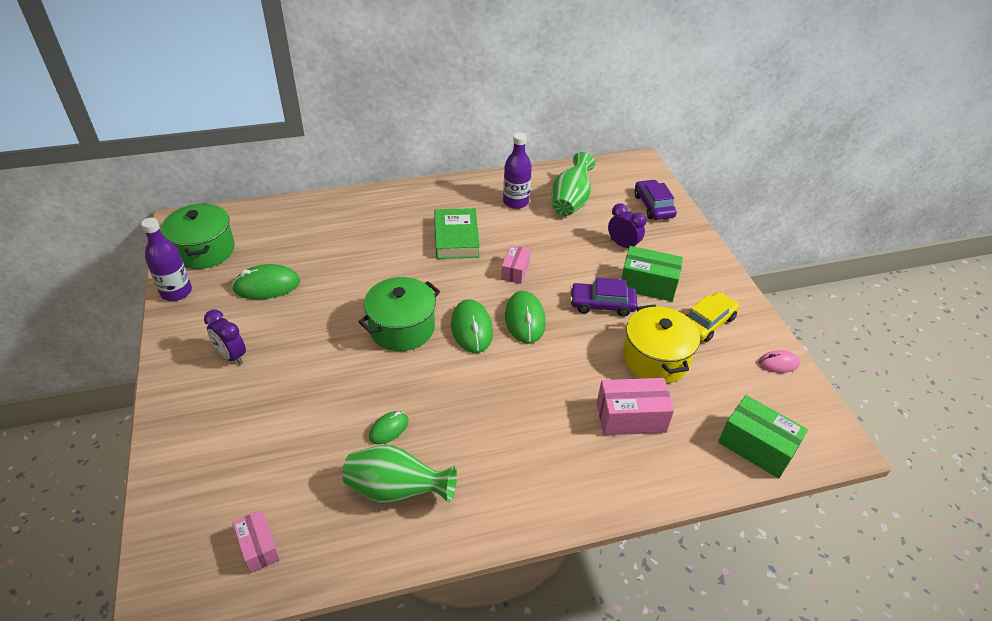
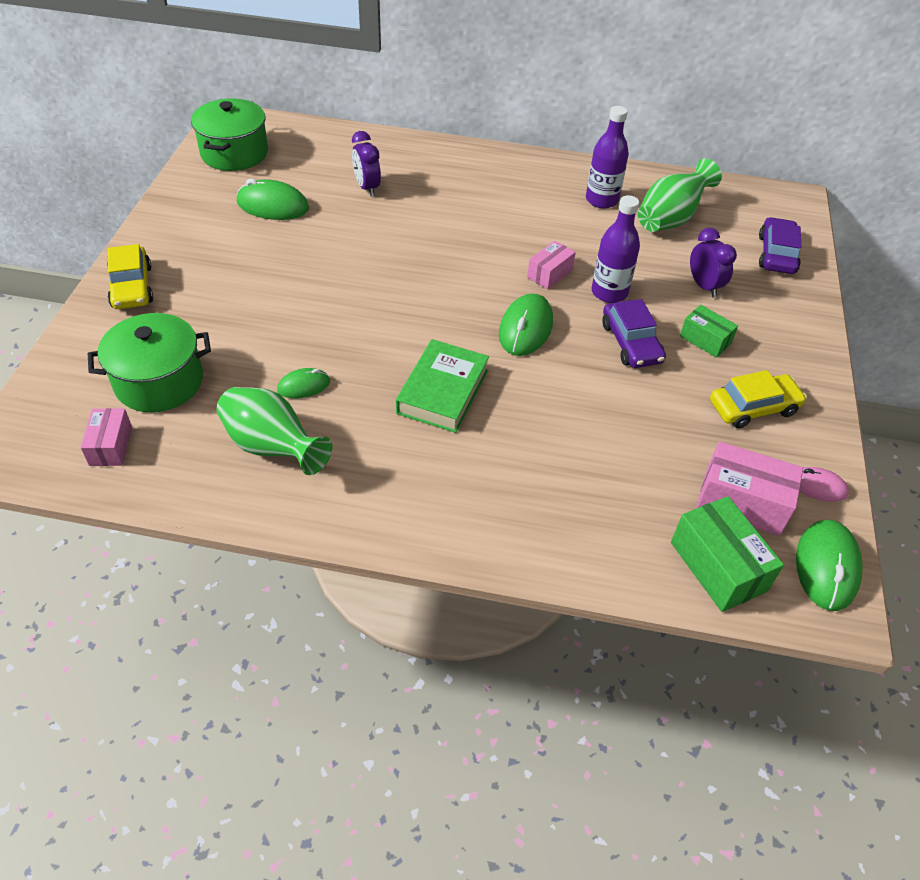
camera: 25 degrees right, 5 degrees up
purple bottle [141,218,192,301] -> purple bottle moved to [591,195,640,303]
purple clock [204,309,246,365] -> purple clock moved to [352,131,381,196]
green pot [358,277,440,351] -> green pot moved to [88,313,211,412]
green book [434,208,480,259] -> green book moved to [396,339,489,433]
green mouse [451,299,493,353] -> green mouse moved to [796,520,862,611]
purple car [570,278,638,317] -> purple car turned 135 degrees counterclockwise [602,299,666,368]
pink box [597,378,674,435] -> pink box moved to [697,441,803,536]
green box [621,246,683,302] -> green box [680,305,738,358], size x0.62
yellow pot [623,304,700,383] -> none
none -> yellow car [107,244,153,309]

